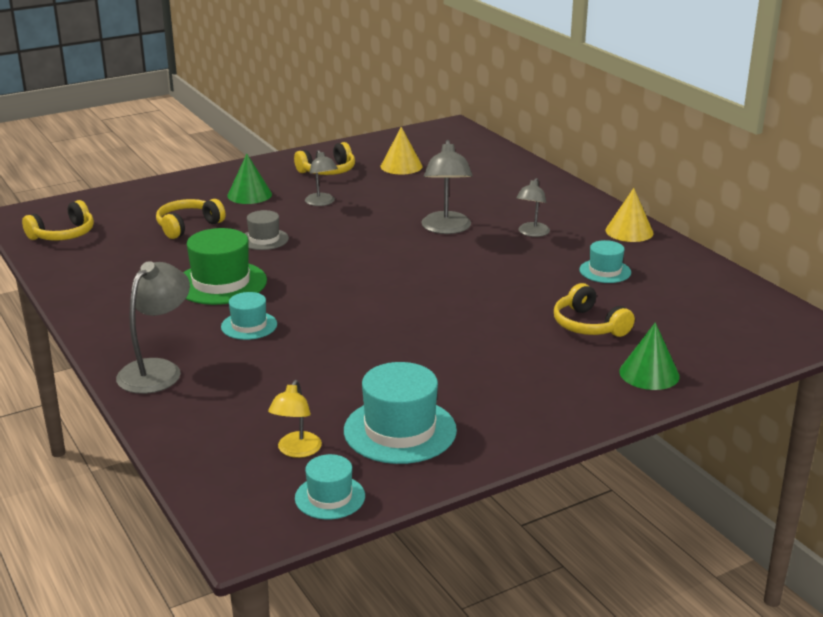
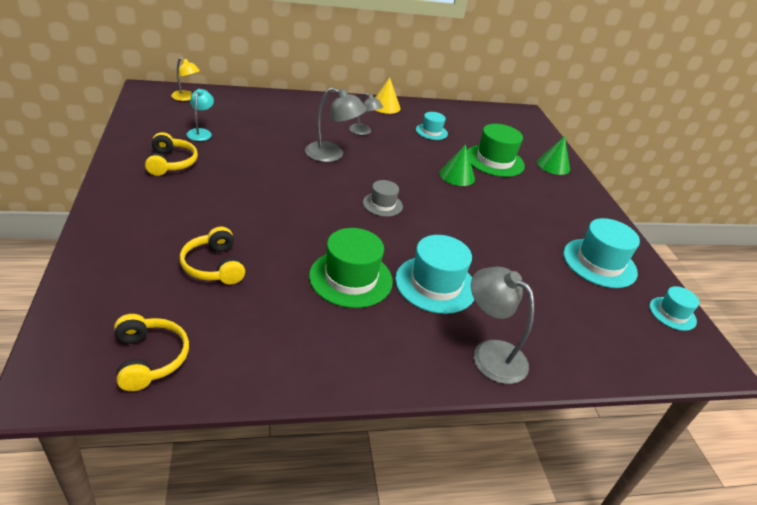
camera: 75 degrees left, 10 degrees up
turquoise hat [221,292,277,340] -> turquoise hat [395,235,474,314], size x1.74
green cone [227,154,272,204] -> green cone moved to [440,144,475,186]
grey hat [245,210,289,250] -> grey hat moved to [363,180,403,217]
yellow lamp [268,380,322,458] -> yellow lamp moved to [171,58,200,101]
grey lamp [305,150,338,206] -> none
yellow cone [381,127,422,174] -> turquoise lamp [186,89,214,141]
yellow headphones [554,283,635,337] -> green hat [467,124,525,177]

